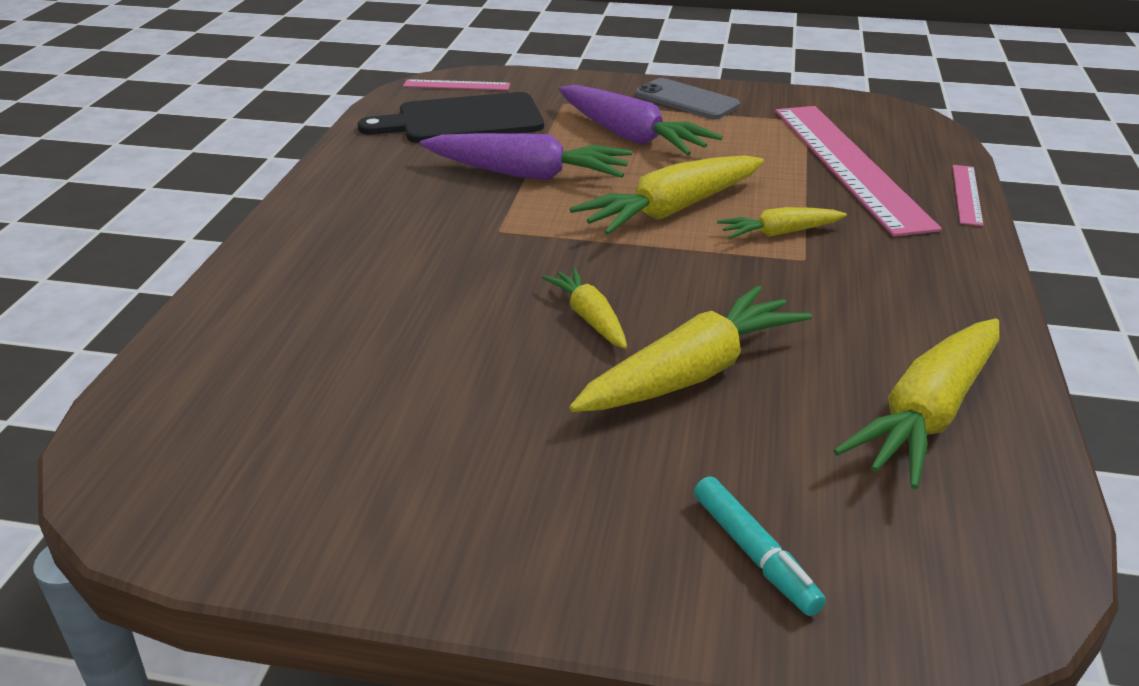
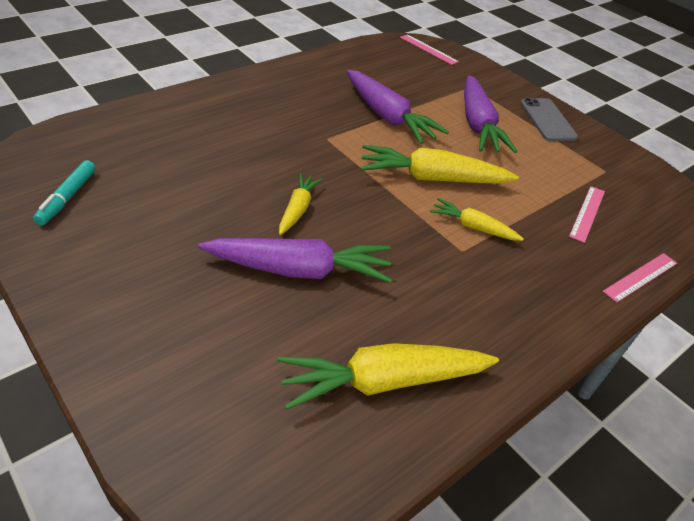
camera: 35 degrees right, 10 degrees up
black cutting board [358,92,544,143] -> none
yellow carrot [569,286,812,412] -> purple carrot [198,238,392,283]
turquoise marker [694,476,826,616] -> turquoise marker moved to [33,160,96,225]
pink ruler [775,106,942,236] -> pink ruler [569,186,605,243], size x0.43

